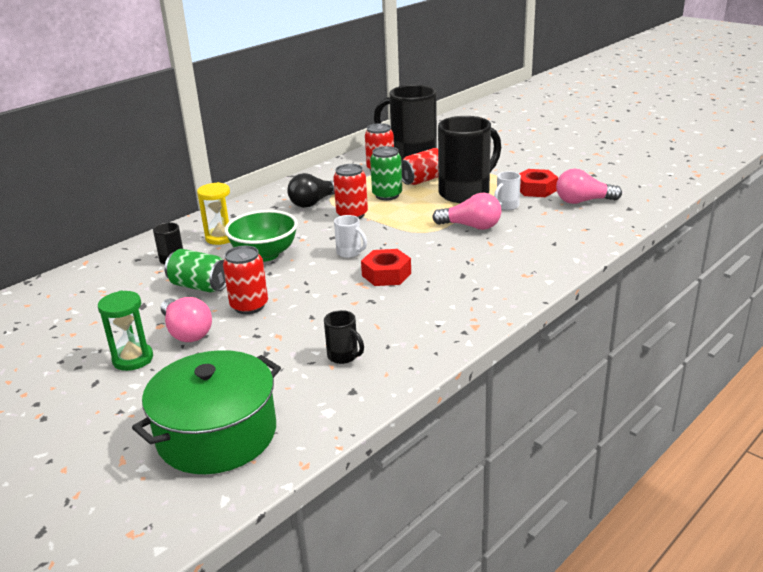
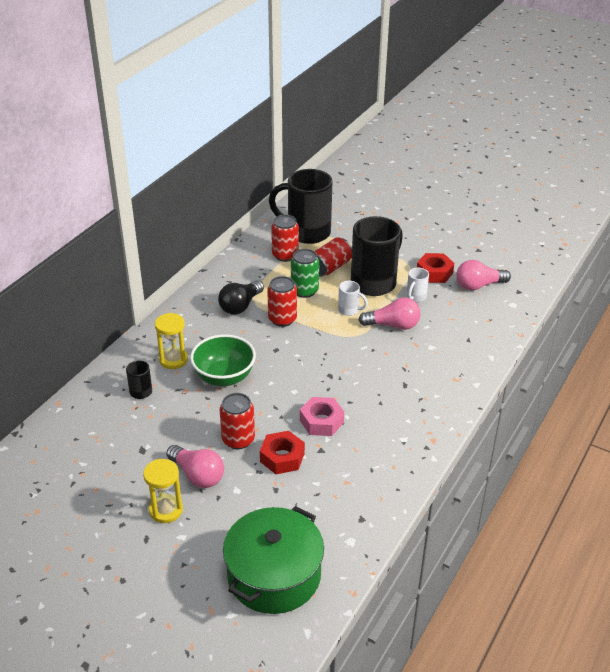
camera: 15 degrees left, 10 degrees up
green hourglass [98,291,153,371] -> yellow hourglass [143,459,183,523]
green can [165,249,226,293] -> none
black mug [324,310,364,364] -> none
white mug [334,215,367,258] -> white mug moved to [338,281,368,316]
red nut [361,249,411,286] -> red nut moved to [260,431,305,474]
none -> pink nut [300,397,344,436]

